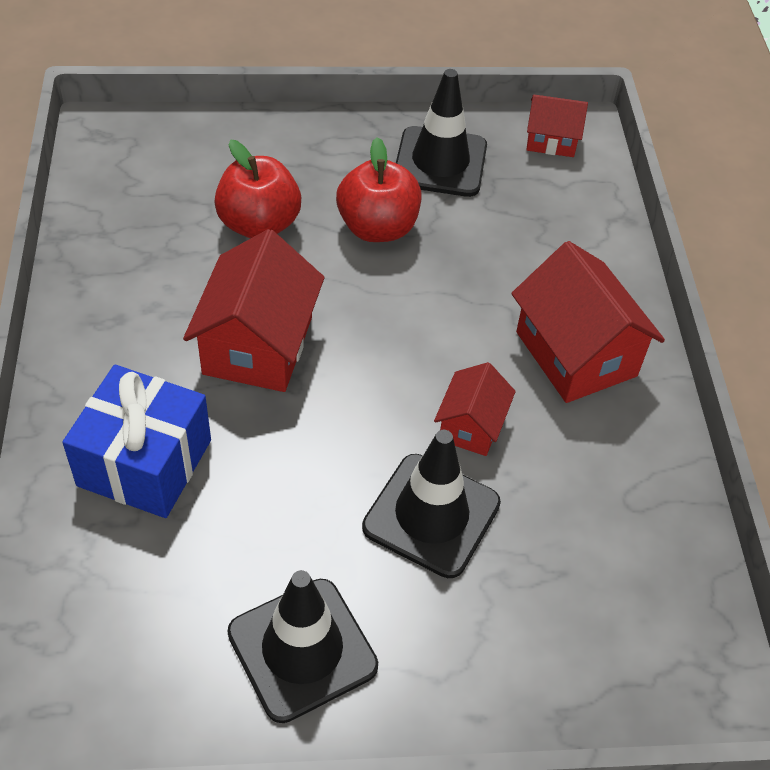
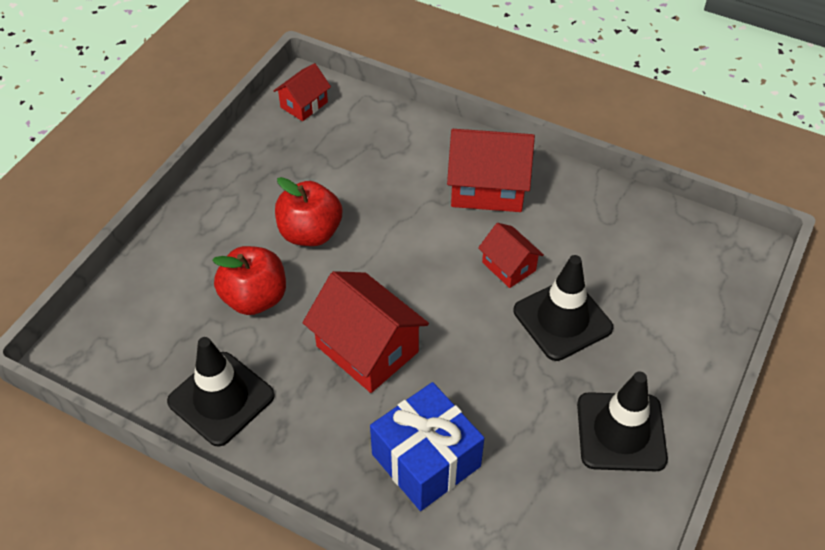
camera: 55 degrees left, 0 degrees up
black traffic cone [396,69,487,197] -> black traffic cone moved to [167,337,275,447]

